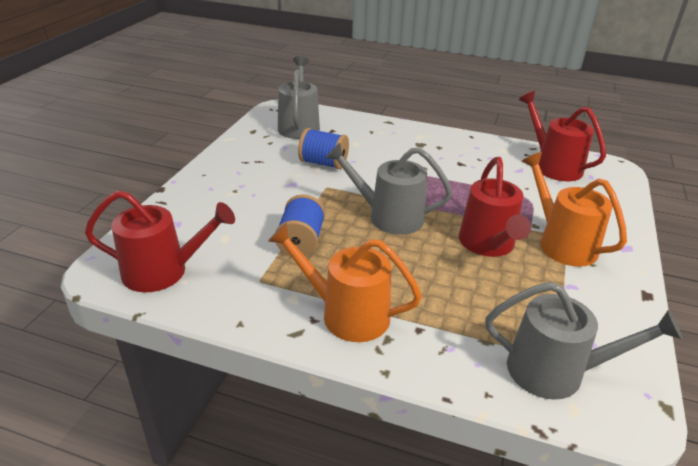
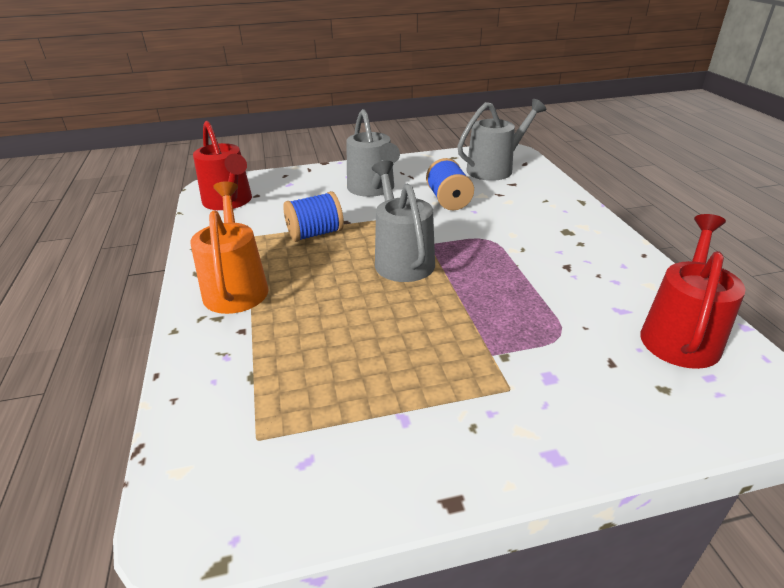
camera: 60 degrees right, 0 degrees up
red watering can [459,157,531,257] -> none
grey watering can [485,282,683,400] -> grey watering can moved to [346,109,400,197]
orange watering can [522,152,627,267] -> none

